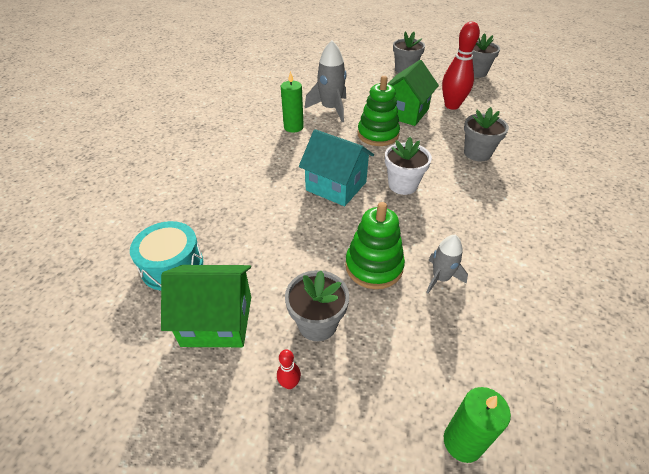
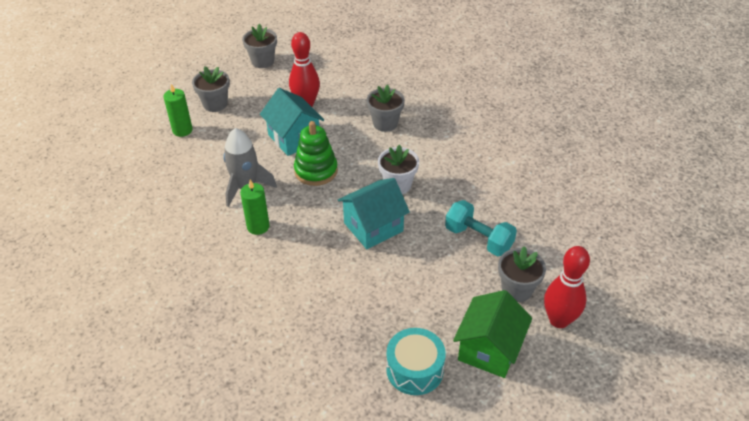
camera: 65 degrees left, 0 degrees up
red bowling pin [277,349,301,389] -> red bowling pin [544,246,590,328], size x2.37
green stacking toy [345,202,405,289] -> turquoise dumbbell [445,200,517,256]
green house [388,60,439,126] -> turquoise house [260,88,324,156]
grey rocket [426,235,468,294] -> none
green candle [444,387,511,463] -> green candle moved to [163,84,193,137]

